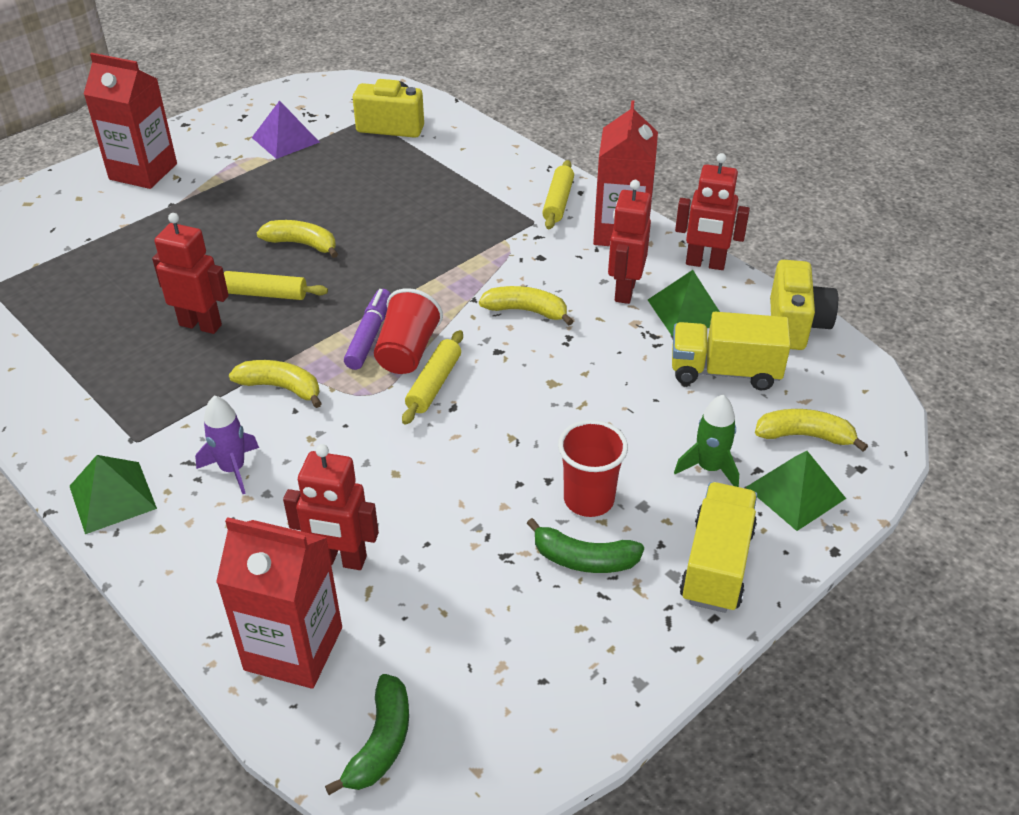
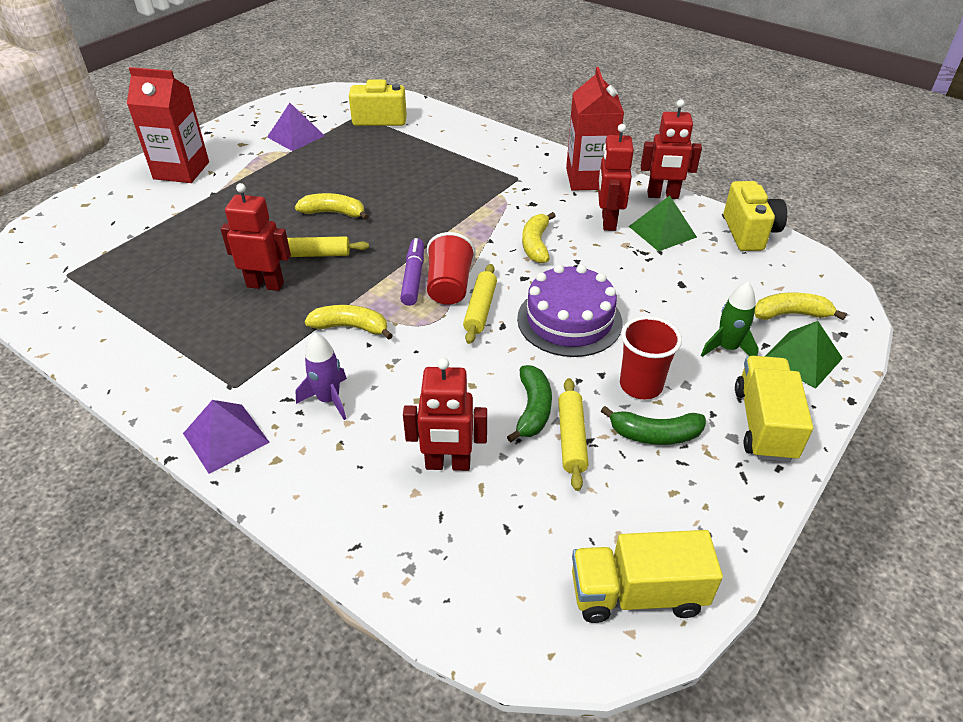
camera: 10 degrees left, 0 degrees up
green pyramid [70,455,157,534] -> purple pyramid [183,400,270,474]
red carton [216,517,342,689] -> none
green banana [325,674,409,795] -> green banana moved to [507,365,552,443]
yellow banana [479,286,573,326] -> yellow banana turned 90 degrees counterclockwise [522,212,555,263]
yellow rolling pin [542,160,574,229] -> yellow rolling pin moved to [558,378,588,491]
yellow truck [672,312,791,390] -> yellow truck moved to [572,530,723,623]
none -> purple cake [517,264,623,357]

